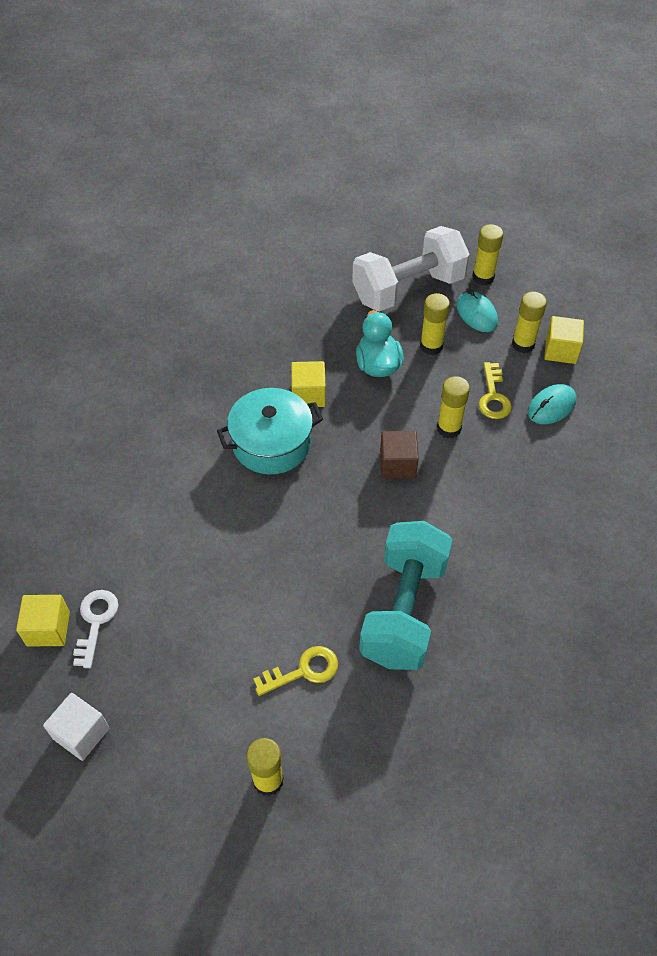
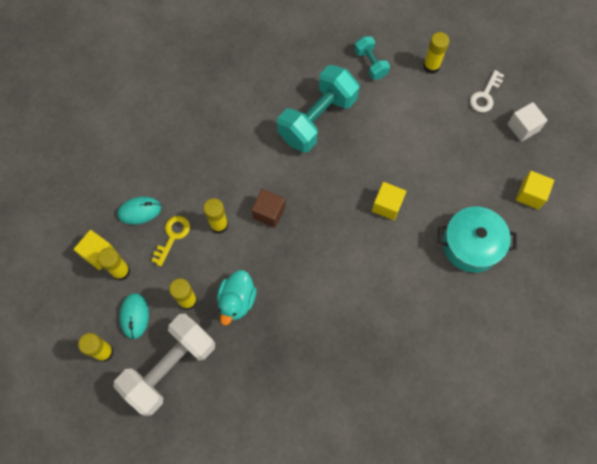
camera: 155 degrees left, 15 degrees up
white key [73,590,118,668] -> white key moved to [470,70,504,112]
turquoise pot [217,388,323,474] -> turquoise pot moved to [438,207,517,273]
yellow key [253,646,338,696] -> none
yellow cube [291,361,326,407] -> yellow cube moved to [372,182,406,220]
white dumbbell [352,226,470,312] -> white dumbbell turned 45 degrees counterclockwise [114,313,215,416]
none -> turquoise dumbbell [355,36,390,80]

